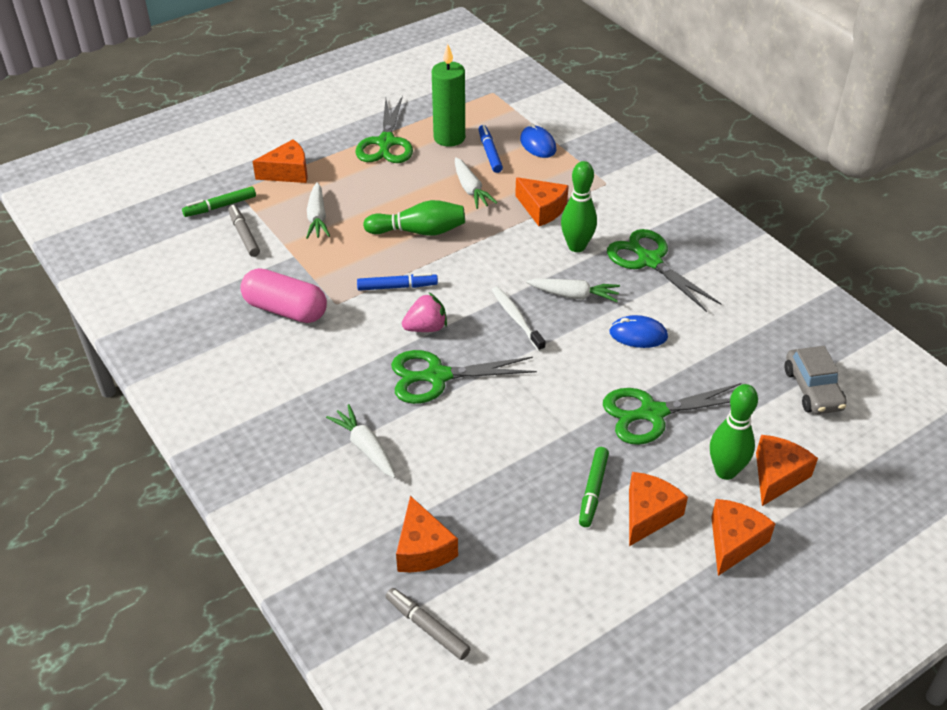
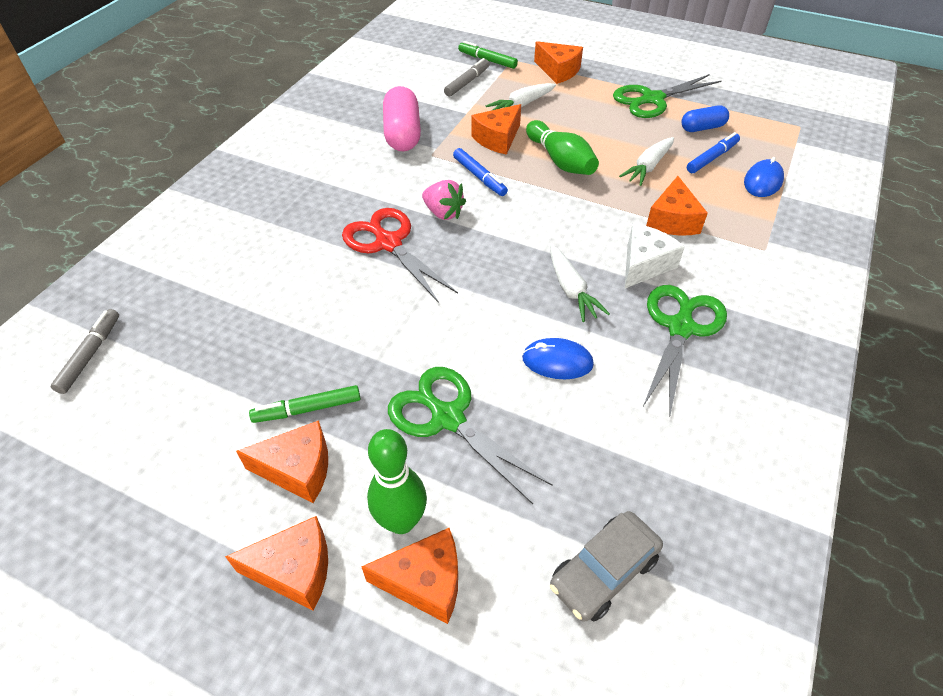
camera: 60 degrees right, 5 degrees up
white carrot [326,404,396,478] -> none
green scissors [391,350,537,404] -> red scissors [342,208,458,303]
orange cheese [396,496,458,572] -> orange cheese moved to [471,104,521,155]
green candle [432,44,465,147] -> blue capsule [682,105,729,132]
white toothbrush [492,287,546,351] -> none
green bowling pin [561,161,597,252] -> white cheese [625,224,685,288]
blue mouse [609,315,668,348] -> blue mouse turned 60 degrees counterclockwise [522,338,594,379]

